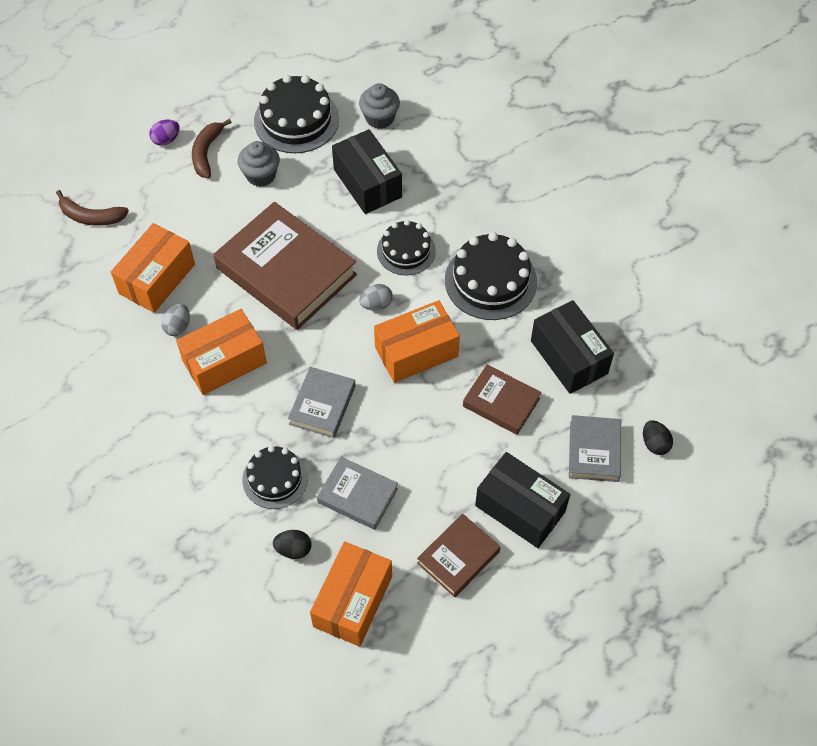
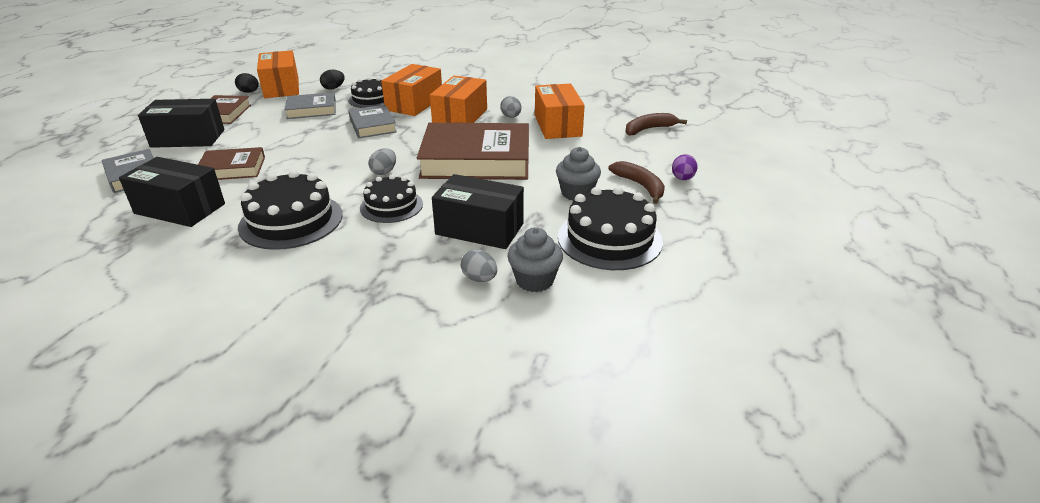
camera: 140 degrees right, 25 degrees down
orange box [374,300,460,383] -> orange box moved to [381,64,442,116]
black egg [643,420,673,455] -> black egg moved to [235,73,259,93]
none -> grey egg [461,249,497,282]

